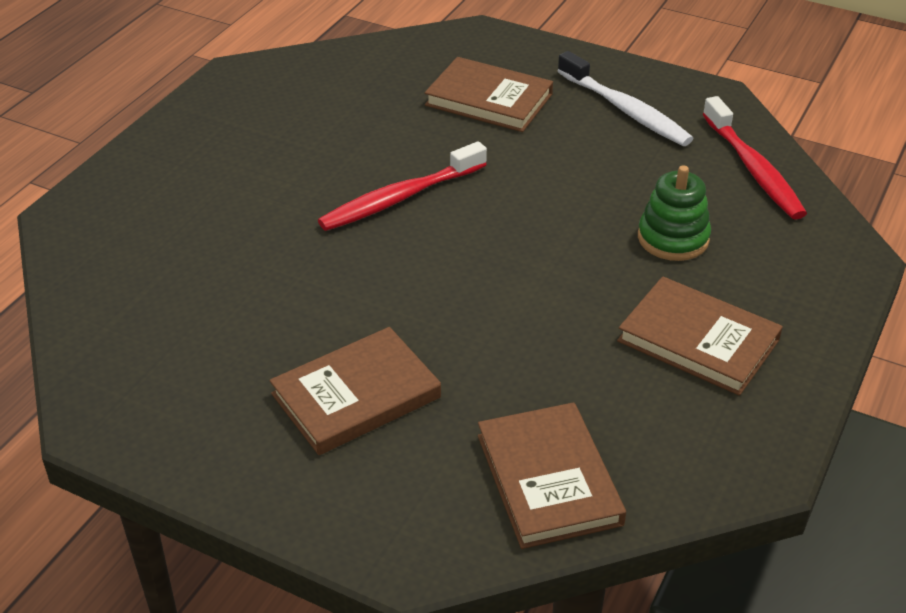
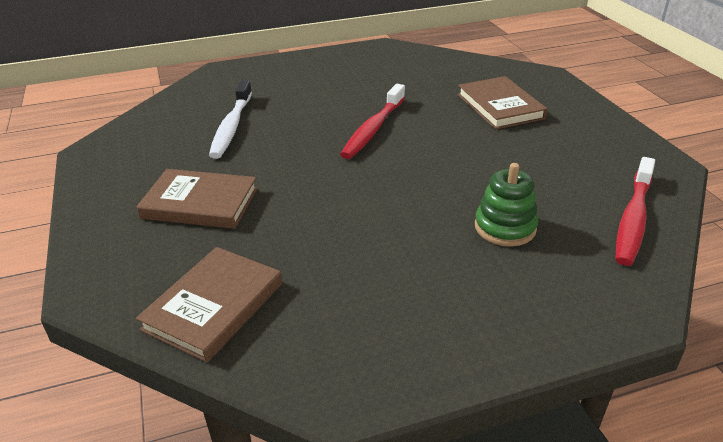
camera: 45 degrees right, 5 degrees down
red toothbrush [318,141,487,231] -> red toothbrush turned 75 degrees counterclockwise [340,84,405,159]
white toothbrush [558,51,693,146] -> white toothbrush moved to [209,80,252,159]
brown book [617,276,783,396] -> none

